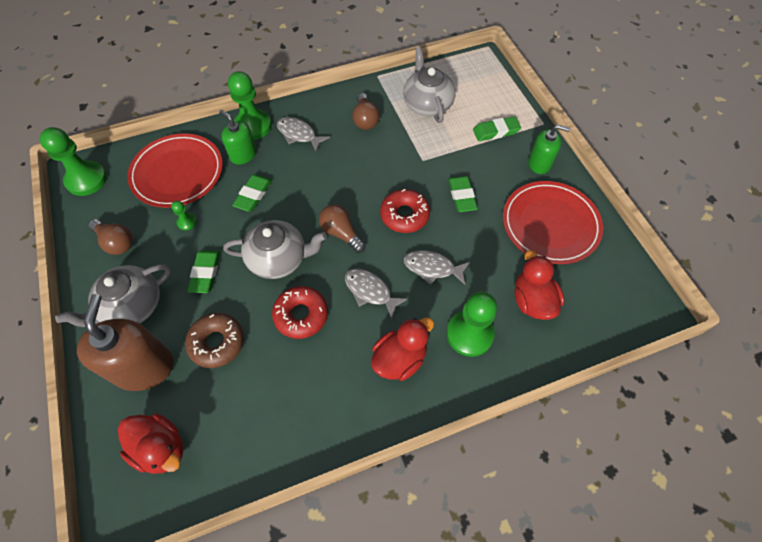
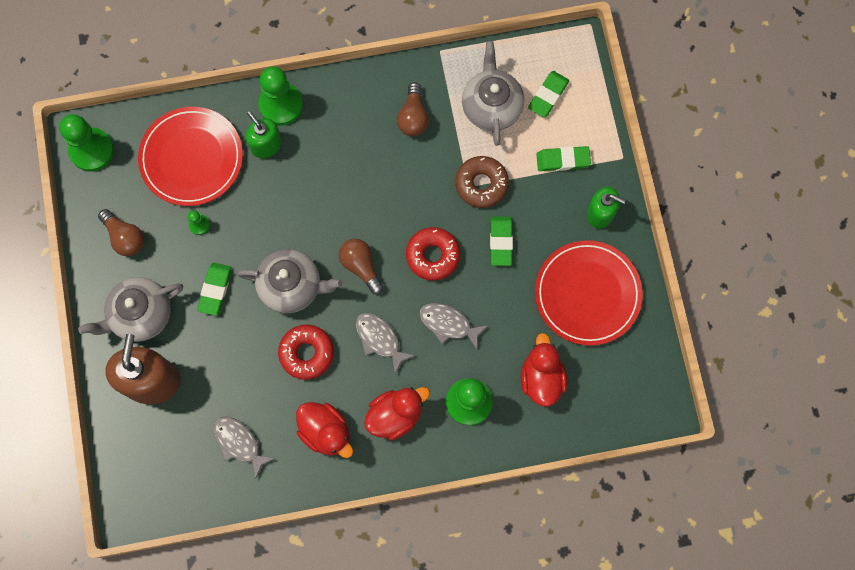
camera: 10 degrees right, 15 degrees up
red duck [118,413,184,474] -> red duck moved to [296,402,353,458]
brown donut [185,313,244,368] -> brown donut moved to [455,156,509,208]
green eraser [232,175,272,212] -> green eraser moved to [528,71,569,118]
grey fish [277,117,330,151] -> grey fish moved to [214,417,276,479]

